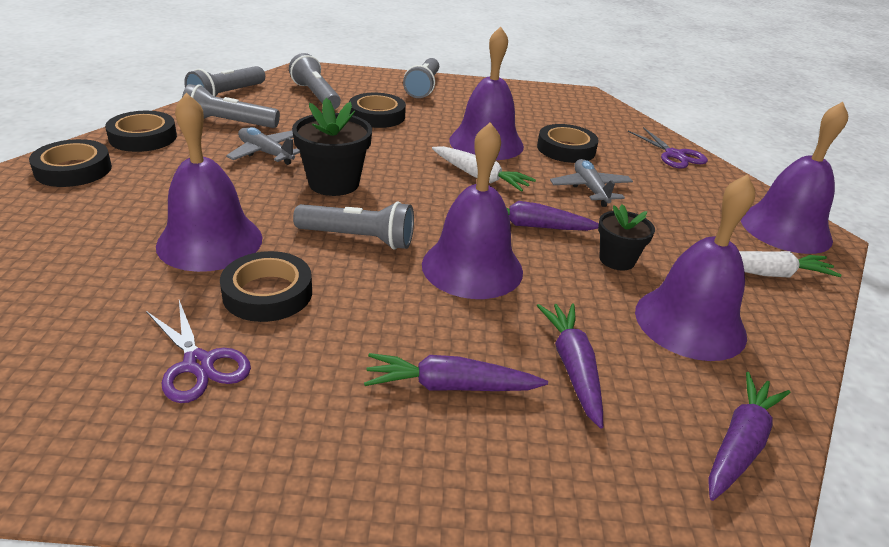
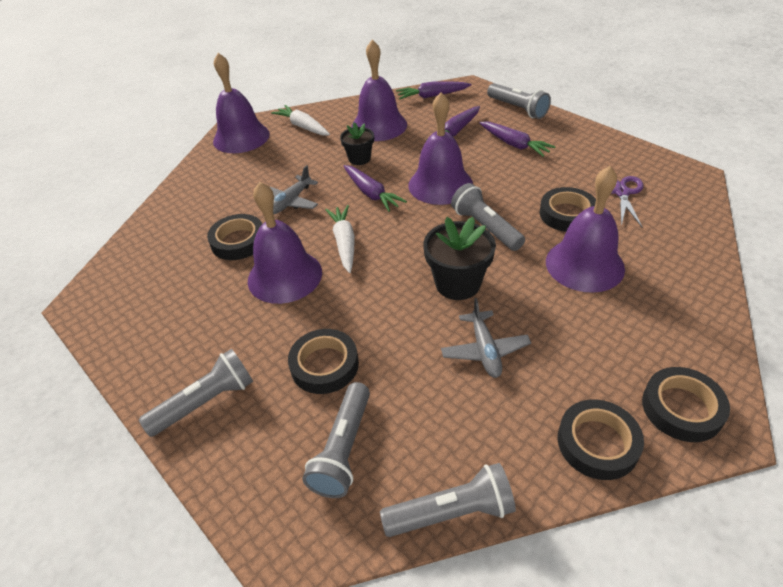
camera: 130 degrees left, 10 degrees up
grey flashlight [182,84,280,128] -> grey flashlight moved to [487,83,551,119]
purple scissors [628,127,708,169] -> none

